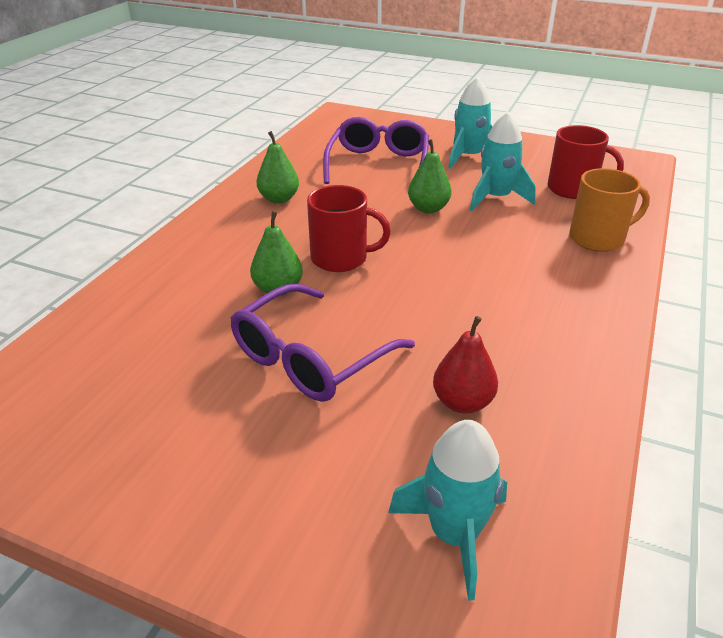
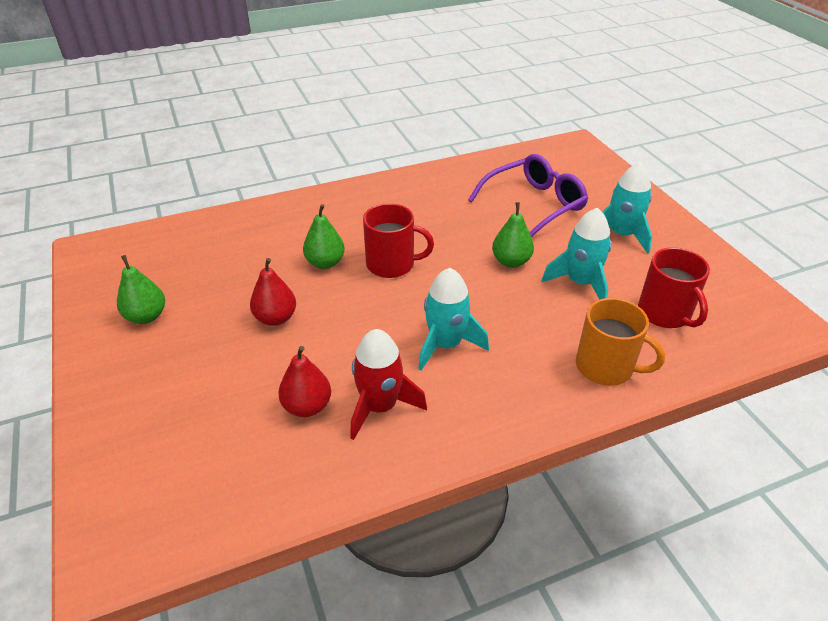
camera: 45 degrees right, 5 degrees up
purple glasses [231,284,415,402] -> red pear [250,258,296,326]
green pear [257,131,299,204] -> green pear moved to [117,255,165,324]
red mug [307,185,391,272] -> red mug turned 45 degrees counterclockwise [363,203,434,278]
turquoise rocket [388,420,507,601] -> turquoise rocket moved to [418,268,489,370]
none -> red rocket [350,329,427,440]

